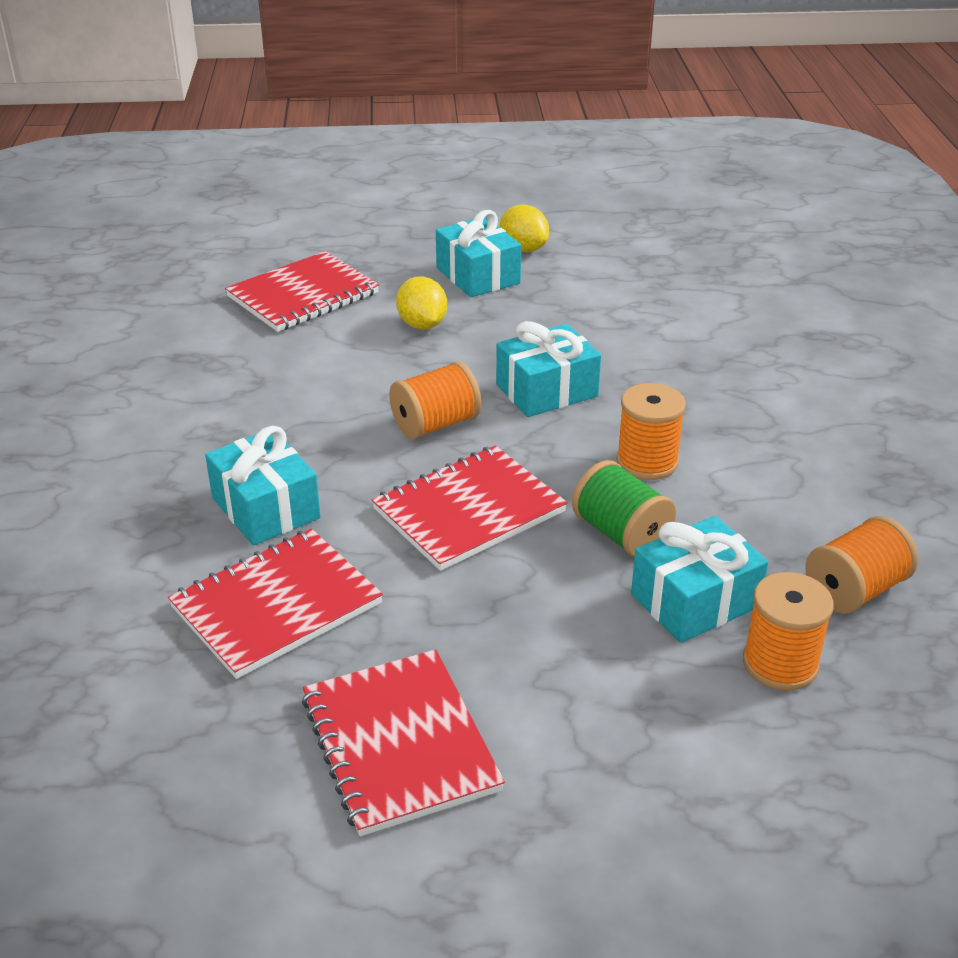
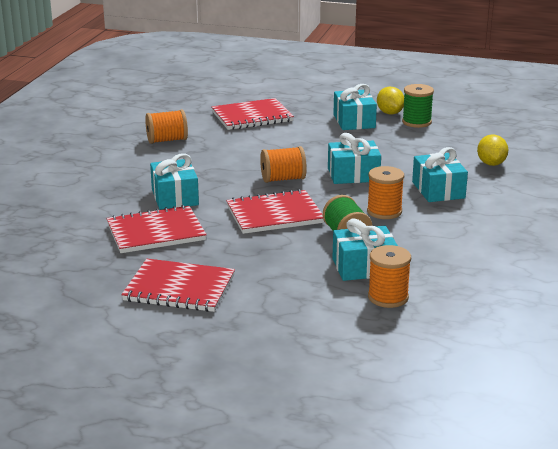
camera: 20 degrees right, 10 degrees down
red notebook [302,649,505,836] -> red notebook turned 75 degrees counterclockwise [121,259,235,312]
yellow lemon [396,276,447,329] -> yellow lemon moved to [477,134,508,166]
orange spool [805,516,918,614] -> orange spool moved to [145,109,188,144]
none -> green spool [402,84,434,128]
none -> turquoise gift [412,147,468,202]

